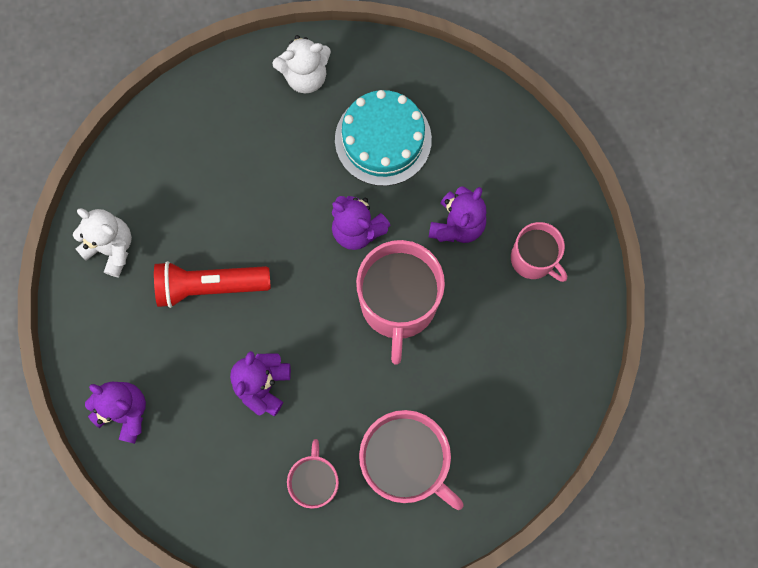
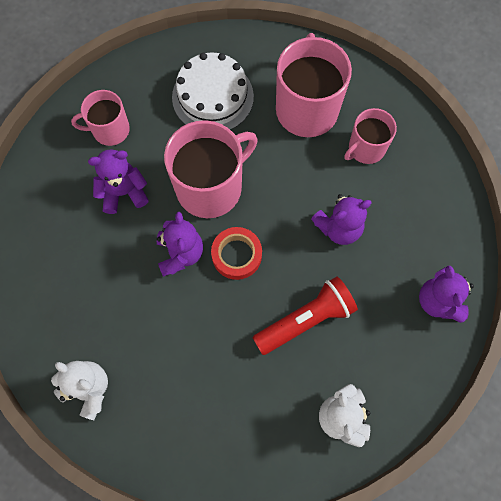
camera: 130 degrees left, 5 degrees down
red flashlight [154,261,271,308] -> red flashlight turned 75 degrees counterclockwise [253,276,358,355]
turquoise cake [335,90,432,186] -> none
pink mug [511,222,567,282] -> pink mug turned 105 degrees counterclockwise [71,90,130,146]
none -> white cake [172,52,254,130]
none -> red tape [211,227,262,280]

